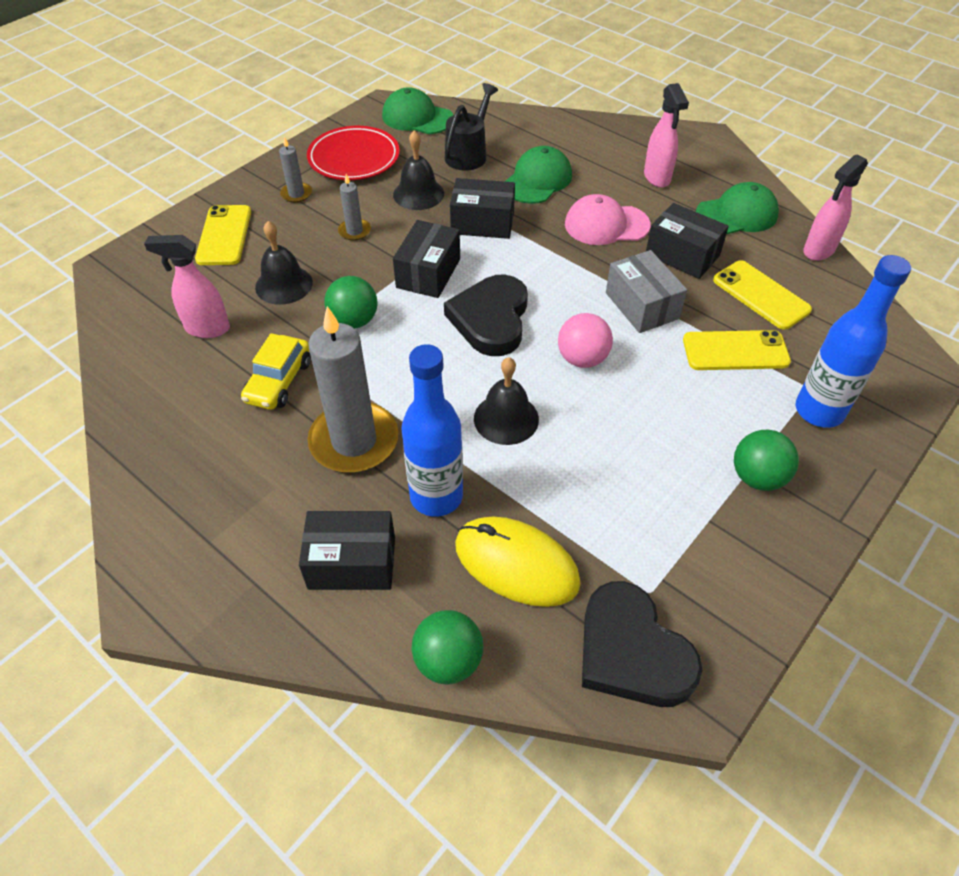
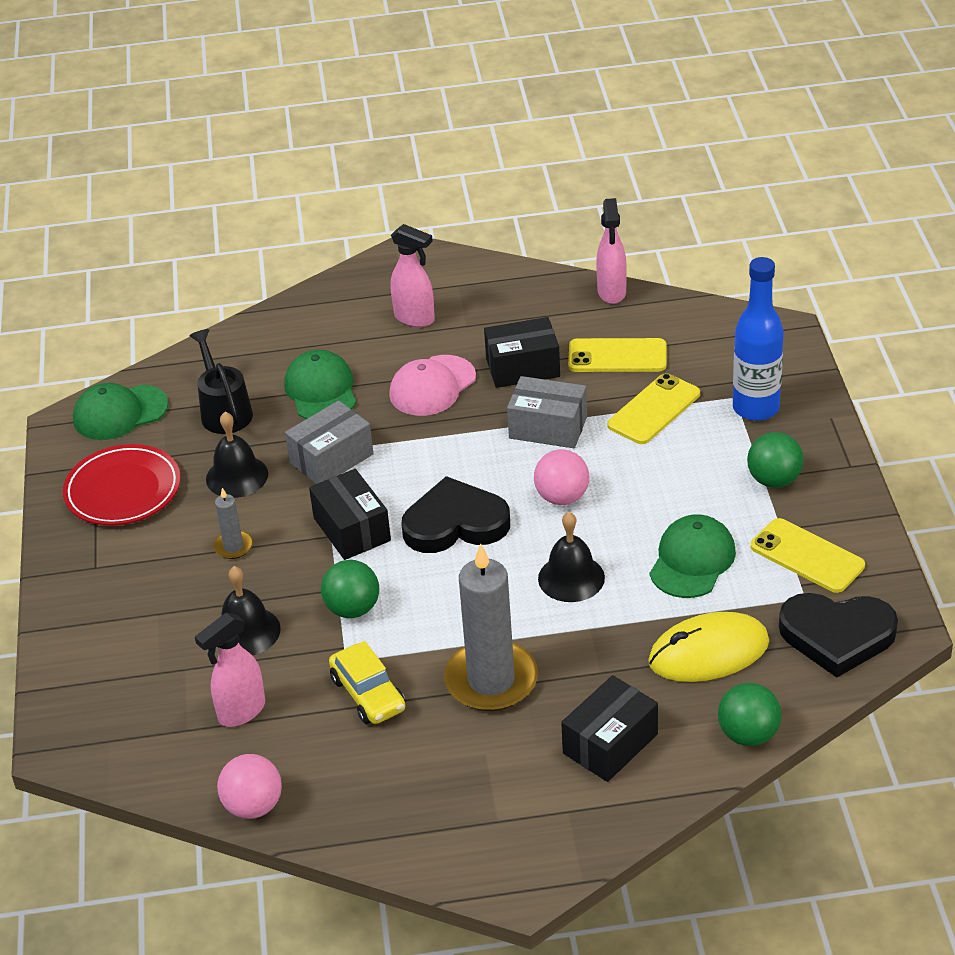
camera: 45 degrees left, 10 degrees down
yellow phone [195,205,251,265] -> yellow phone moved to [751,518,865,593]
grey candle [279,136,312,203] -> none
blue bottle [401,344,463,517] -> none
black heart [444,274,528,356] -> black heart turned 120 degrees clockwise [401,476,510,553]
black box [450,178,515,239] -> grey box [285,400,374,484]
green cap [696,182,779,234] -> green cap moved to [650,514,736,598]
none -> pink ball [217,754,282,819]

